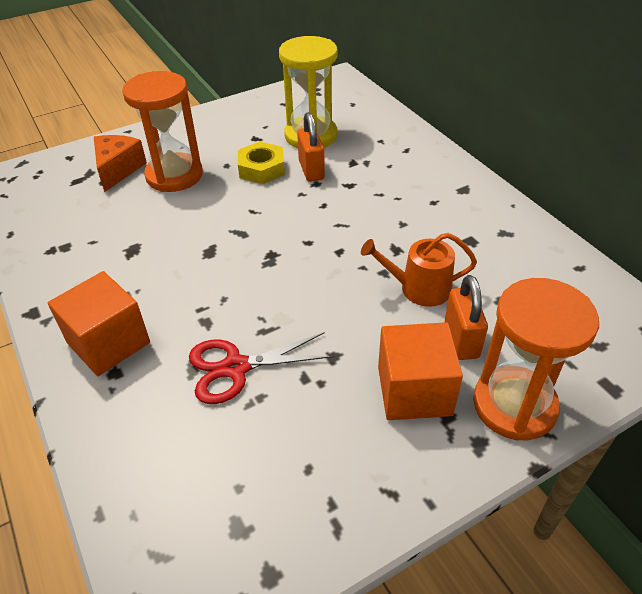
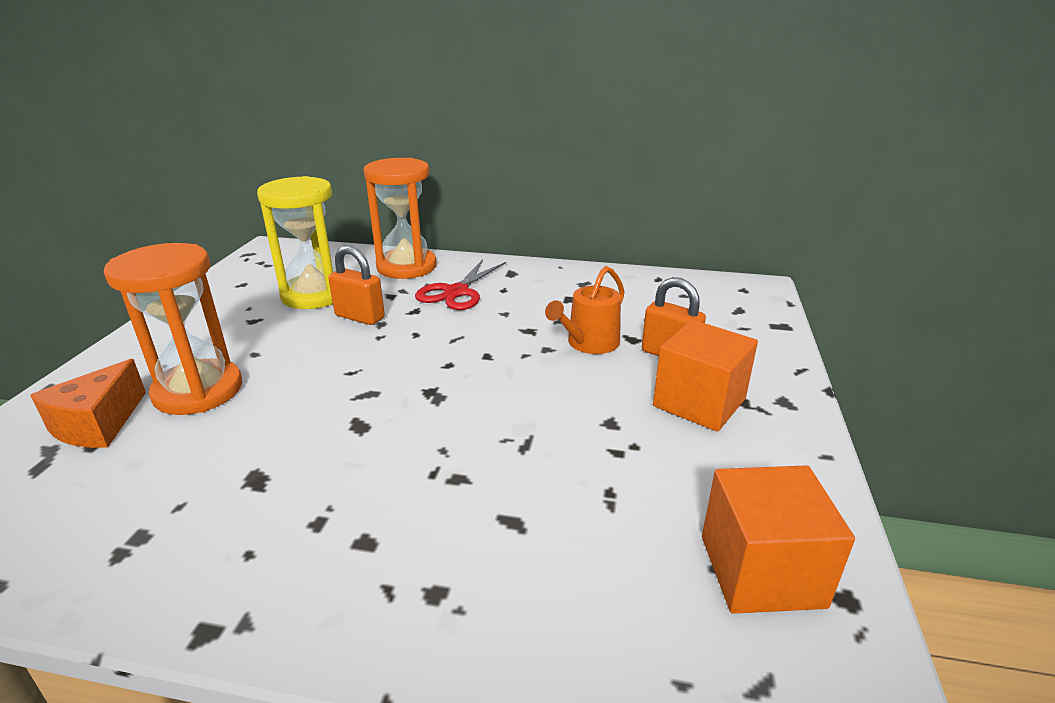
camera: 50 degrees left, 15 degrees down
orange cube [48,271,150,376] -> orange cube moved to [702,465,855,614]
orange cheese [94,135,147,192] -> orange cheese turned 120 degrees counterclockwise [30,359,146,448]
red scissors [189,332,334,404] -> red scissors moved to [415,259,506,310]
yellow nut [238,141,285,184] -> none
orange hourglass [473,278,599,441] -> orange hourglass moved to [363,158,437,279]

